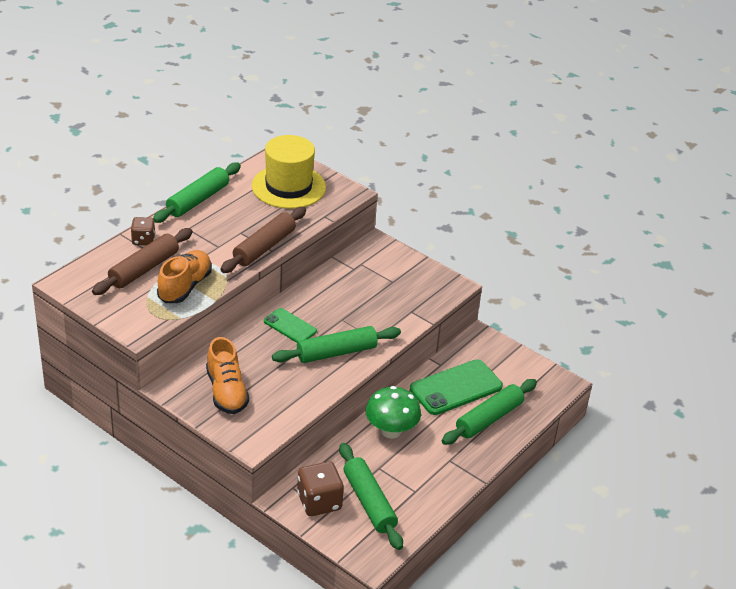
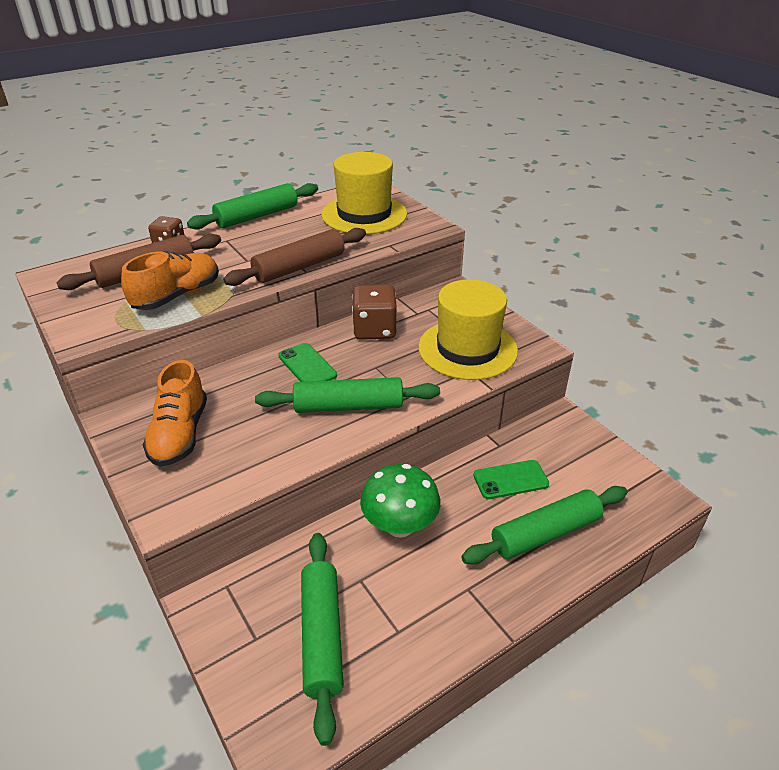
camera: 20 degrees right, 0 degrees up
brown dice [297,461,344,516] -> brown dice moved to [352,284,397,340]
green phone [410,359,503,415] -> green phone [473,460,549,499], size x0.58
none -> yellow hat [418,279,518,380]

